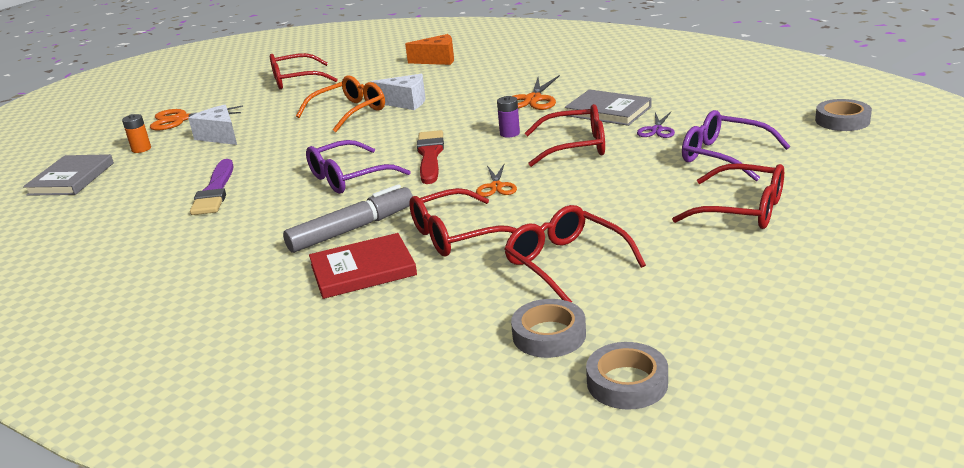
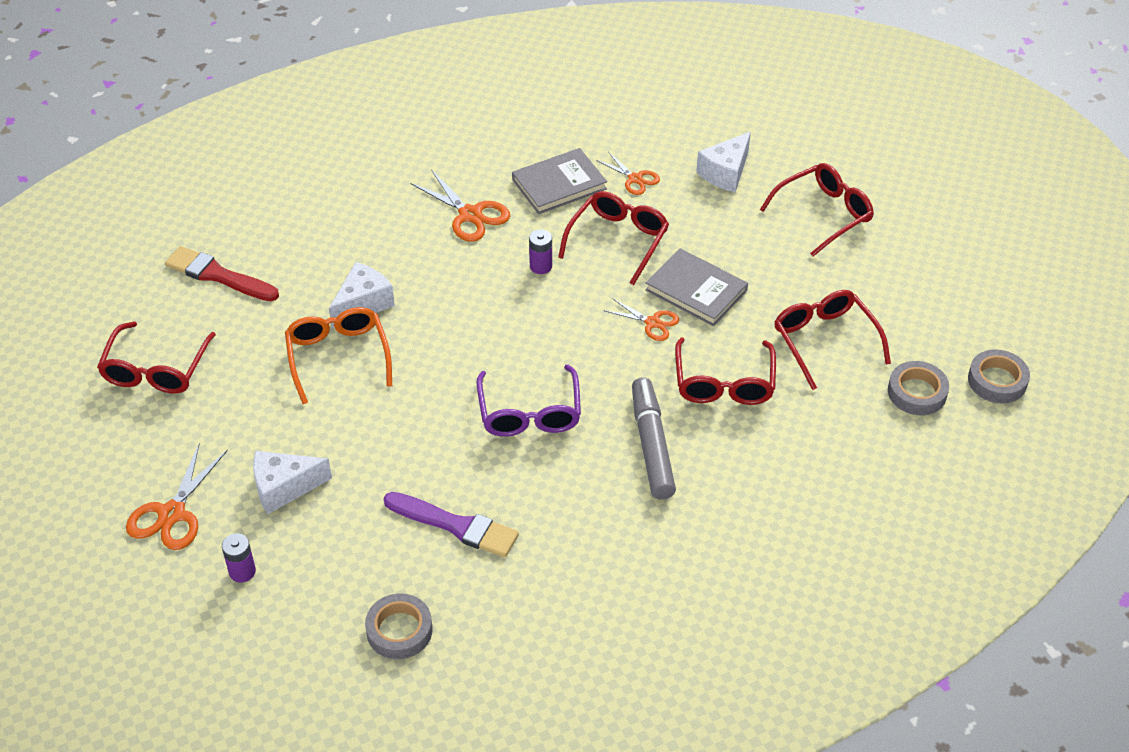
camera: 65 degrees left, 20 degrees up
grey book [23,154,114,196] -> grey book moved to [645,248,748,326]
orange battery [122,114,151,153] -> purple battery [222,533,256,583]
red book [309,233,417,299] -> none
orange cheese [405,34,454,65] -> none
red brush [417,130,444,184] -> red brush moved to [165,246,279,301]
red glasses [504,205,646,303] -> red glasses turned 75 degrees clockwise [774,290,891,390]
purple scissors [637,112,675,138] -> orange scissors [596,152,660,195]
purple glasses [682,110,790,182] -> white cheese [696,132,751,192]
grey tape [815,99,872,131] -> grey tape moved to [365,594,433,659]

